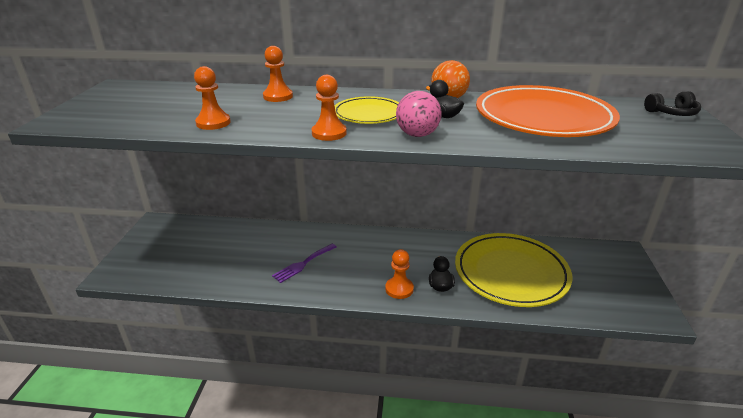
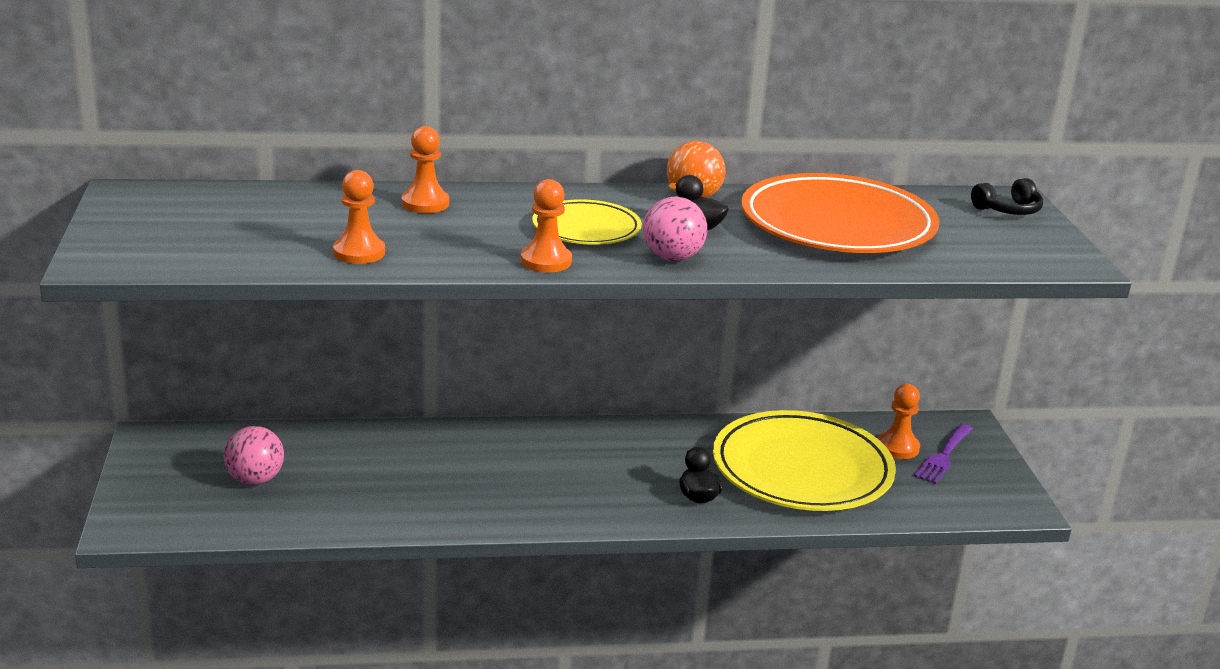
camera: 15 degrees left, 5 degrees down
purple fork [272,244,337,283] -> purple fork moved to [914,424,973,484]
orange pawn [385,249,414,299] -> orange pawn moved to [878,384,920,459]
none -> pink ball [224,426,284,485]

